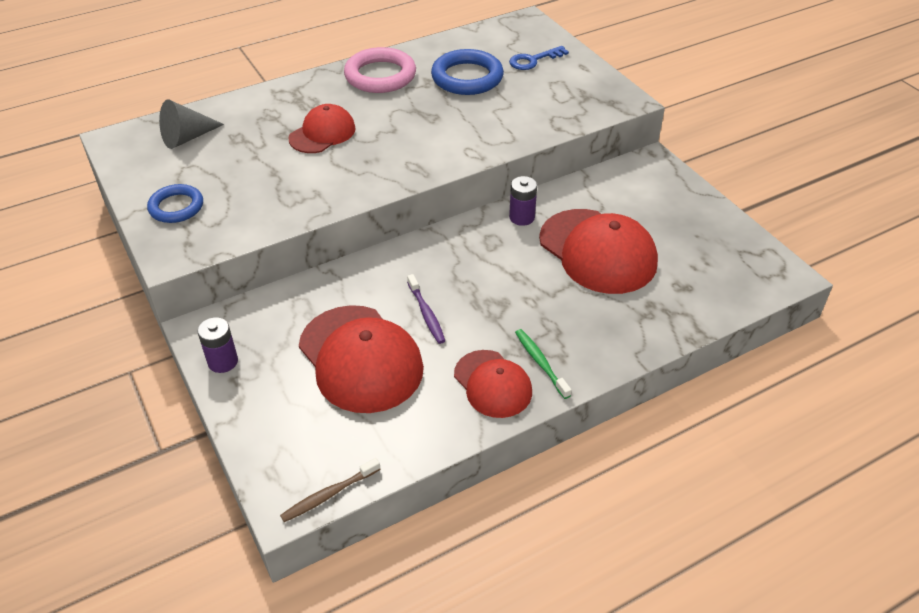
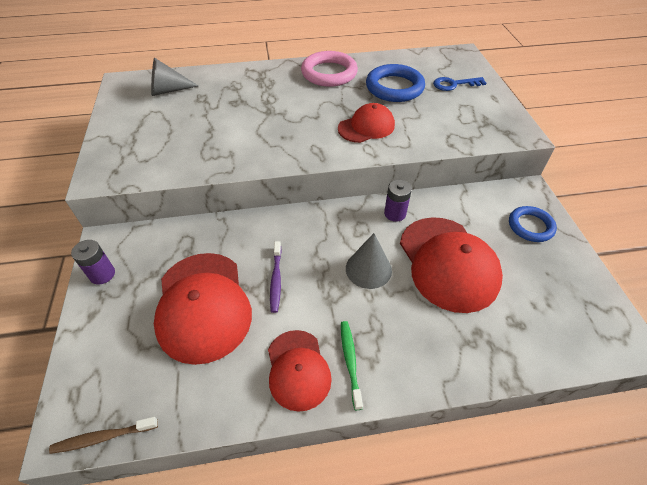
camera: 20 degrees right, 5 degrees up
blue ring [147,184,203,223] -> blue ring moved to [509,206,557,242]
red cap [288,104,356,153] -> red cap moved to [338,103,395,143]
none -> grey cone [346,233,392,289]

